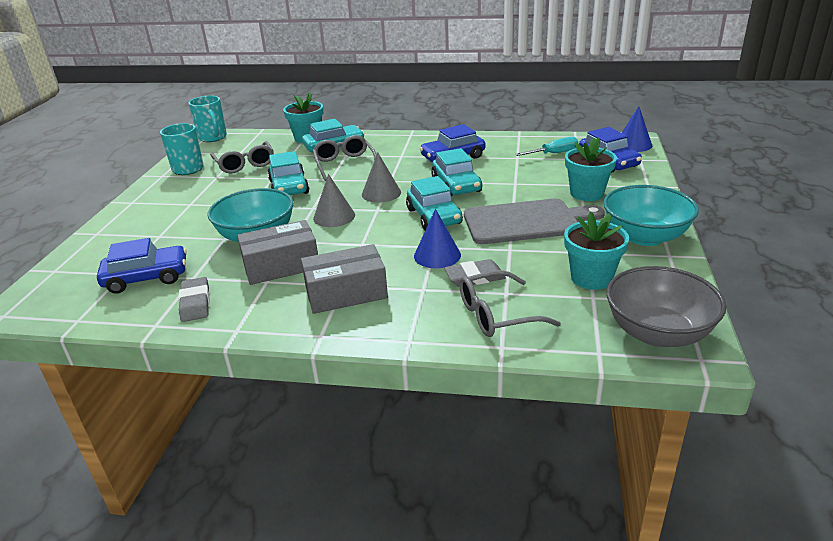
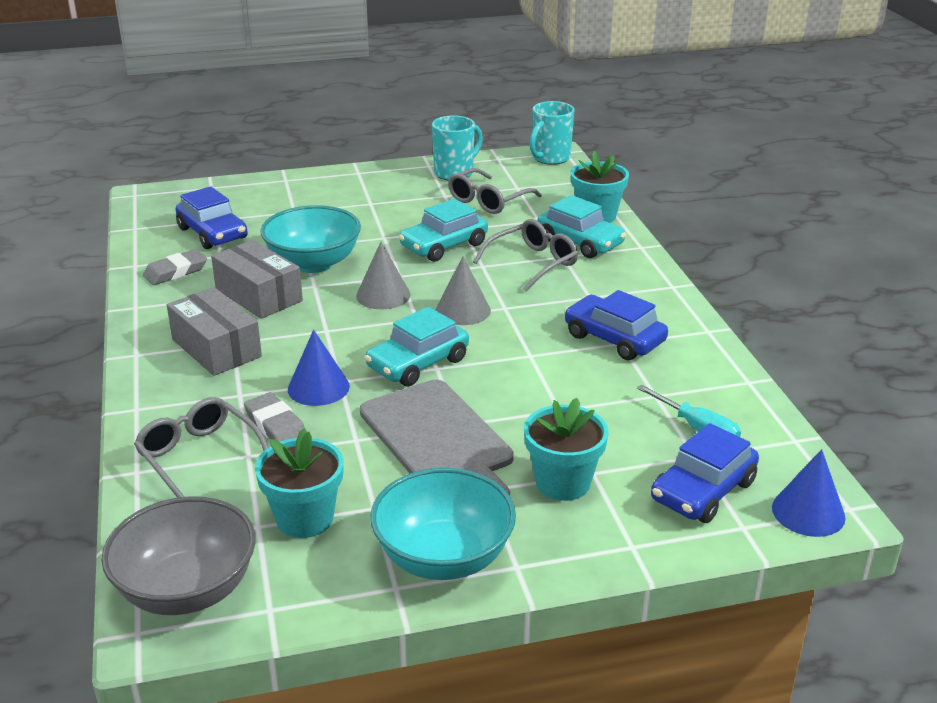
camera: 65 degrees right, 0 degrees up
turquoise car [431,148,482,196] -> none

